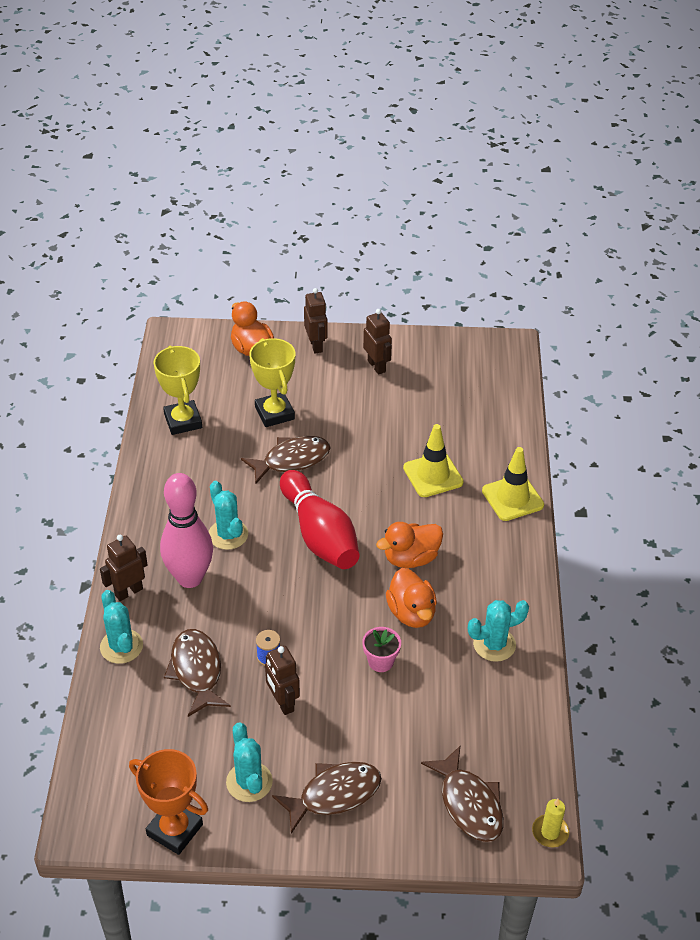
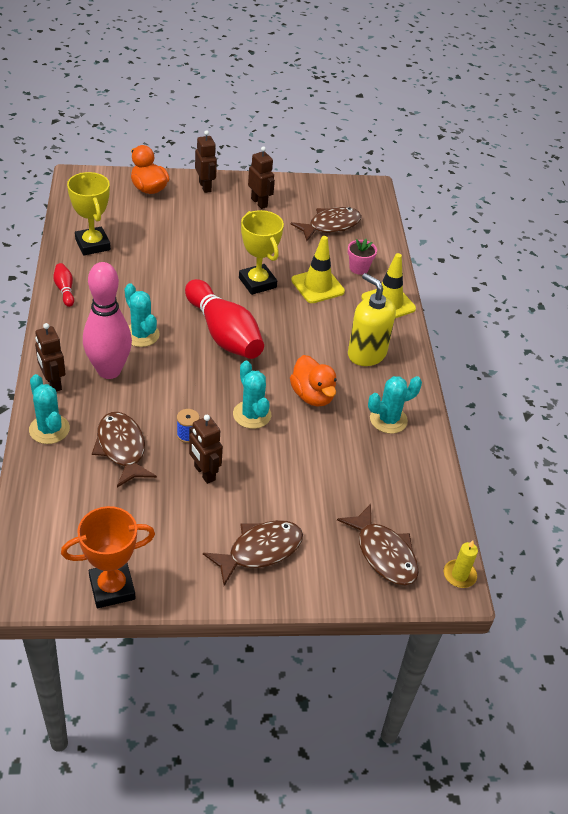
camera: 10 degrees left, 0 degrees up
brown robot [100,535,148,601] -> brown robot turned 75 degrees counterclockwise [35,323,66,392]
orange trophy [129,749,208,855] -> orange trophy turned 45 degrees counterclockwise [61,506,155,608]
turquoise cactus [226,722,273,802] -> turquoise cactus moved to [233,361,271,429]
brown fish [241,436,331,485] -> brown fish moved to [291,207,362,241]
yellow trophy [249,338,295,427] -> yellow trophy moved to [239,210,284,295]
pink flower pot [362,627,401,672] -> pink flower pot moved to [348,239,377,275]
orange duck [376,522,443,568] -> none
none -> red bowling pin [53,263,74,307]
none -> yellow soap dispenser [348,273,396,366]

